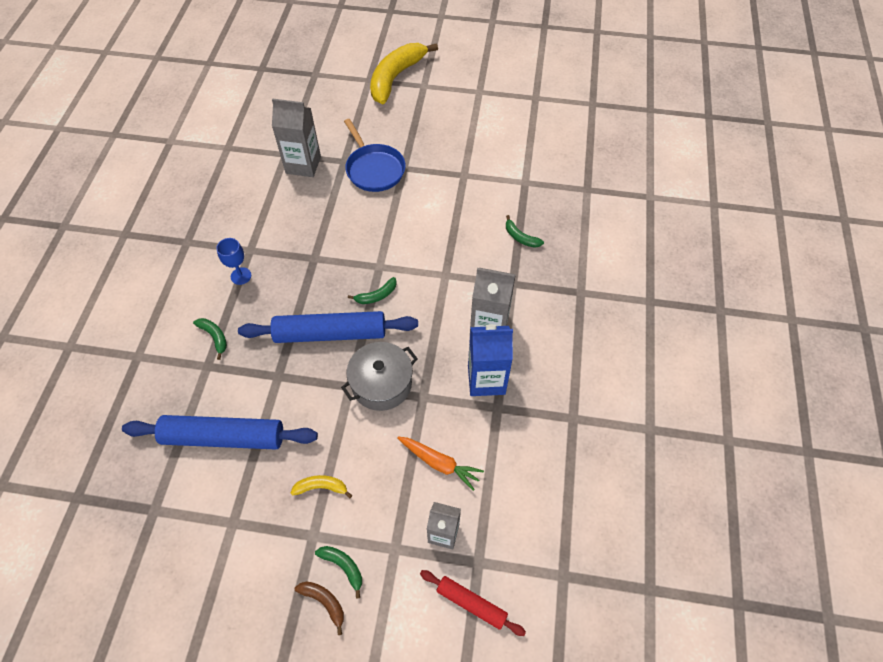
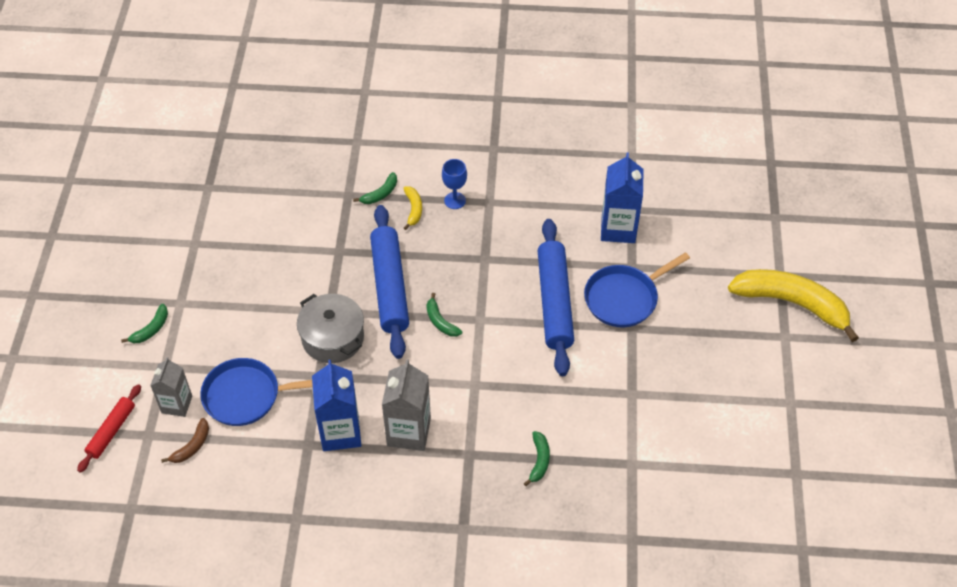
camera: 85 degrees right, 5 degrees down
blue rolling pin [122,415,318,450] -> blue rolling pin moved to [538,219,574,376]
grey carton [272,98,321,177] -> blue carton [601,153,644,243]
yellow banana [291,475,352,499] -> yellow banana moved to [403,187,422,230]
brown banana [295,581,344,635] -> brown banana moved to [161,418,209,463]
orange carrot [398,437,484,491] -> blue pan [200,358,313,426]
green banana [506,215,544,248] -> green banana turned 150 degrees clockwise [524,431,550,486]

